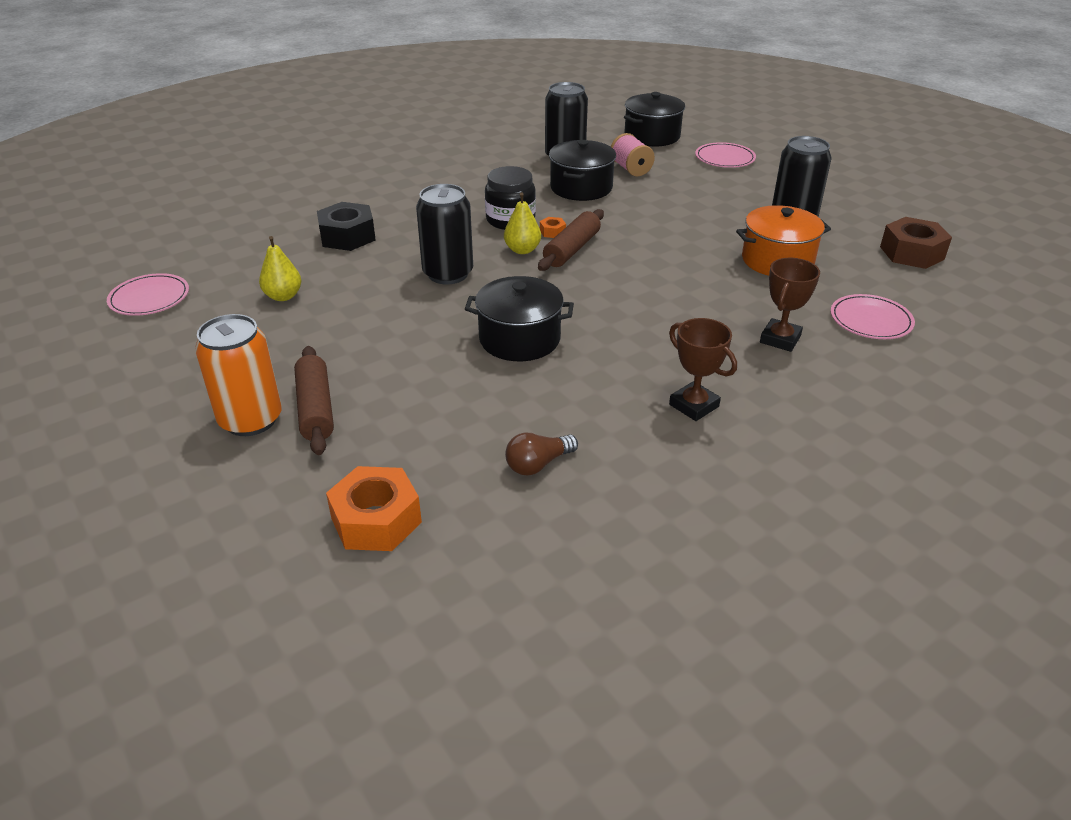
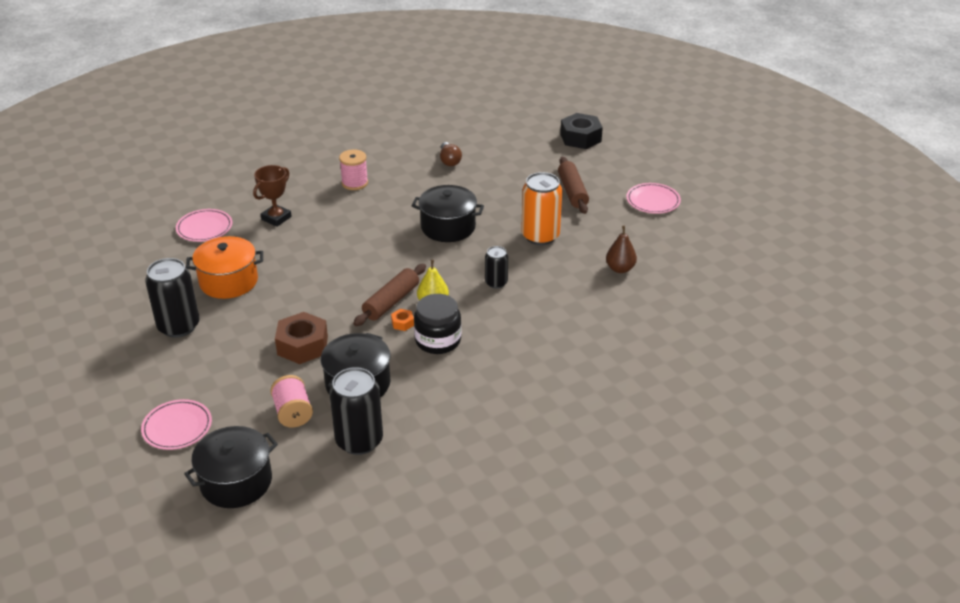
camera: 175 degrees left, 0 degrees up
pink plate [107,273,189,316] -> pink plate moved to [626,183,681,214]
orange can [195,314,282,436] -> orange can moved to [521,172,562,245]
yellow pear [259,236,302,301] -> brown pear [606,226,637,273]
black nut [317,202,376,251] -> black nut moved to [560,113,603,149]
orange nut [326,466,422,551] -> none
black can [416,184,473,284] -> black can [485,246,508,289], size x0.56
brown light bulb [505,432,578,476] -> brown light bulb turned 105 degrees clockwise [440,142,462,166]
brown trophy [669,318,737,421] -> pink spool [339,149,368,190]
brown nut [880,217,952,269] -> brown nut moved to [275,312,328,364]

